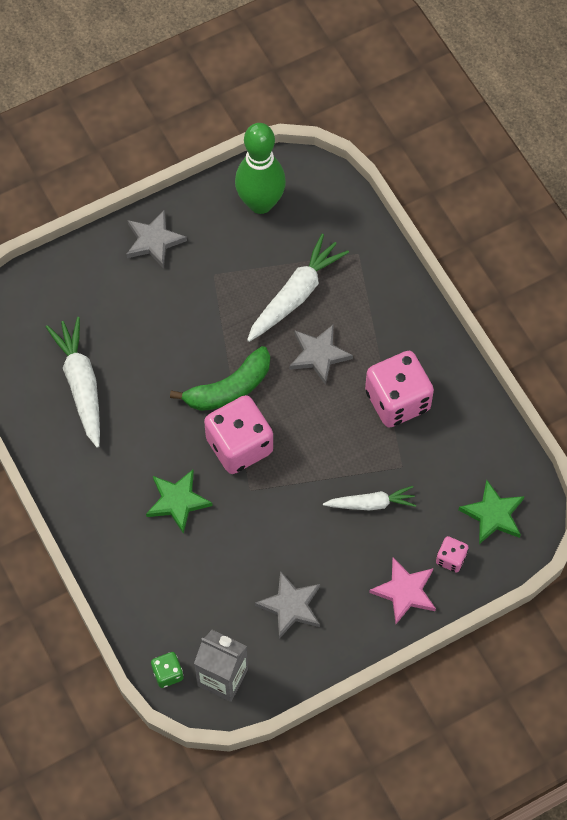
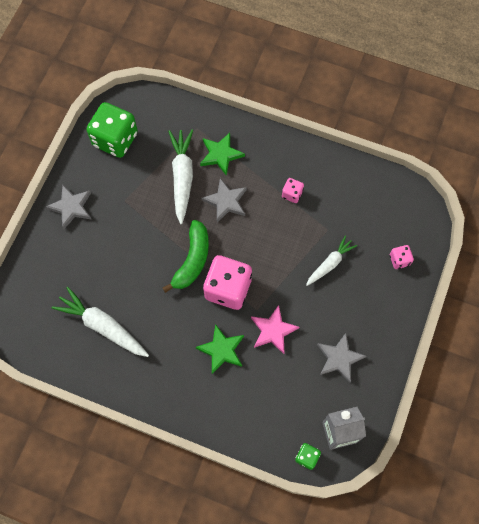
camera: 40 degrees left, 5 degrees up
green bowling pin [235,123,286,214] -> green dice [86,102,138,158]
pink dice [365,351,434,427] -> pink dice [282,178,304,203], size x0.47
pink star [369,558,436,624] -> pink star moved to [251,305,299,354]
green star [458,480,525,544] -> green star moved to [200,133,245,176]

